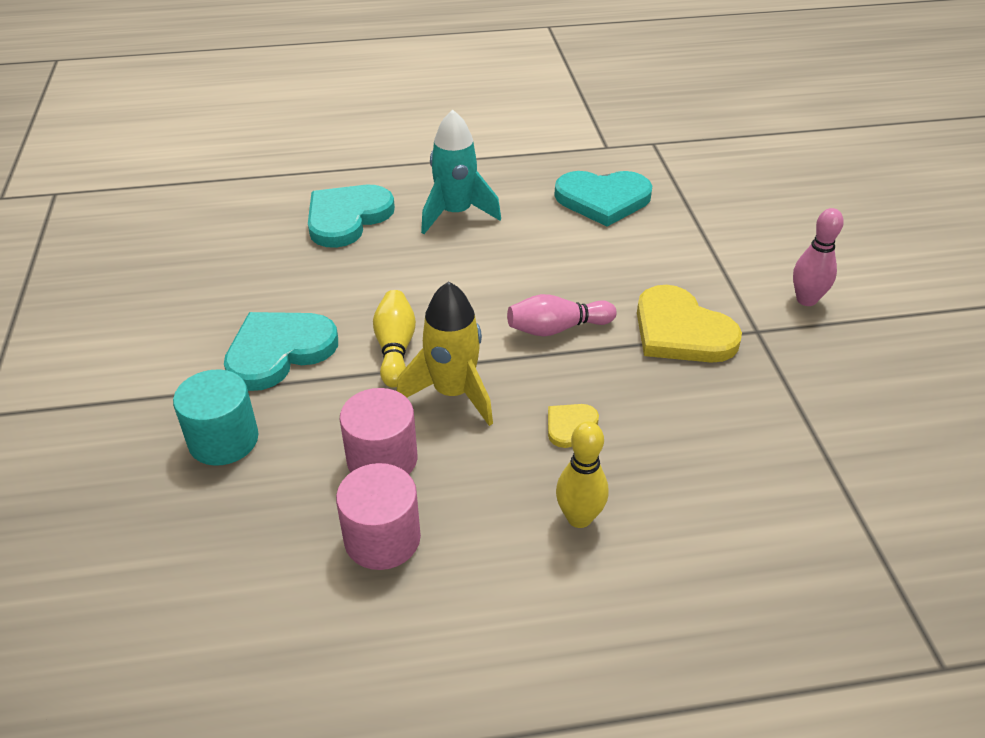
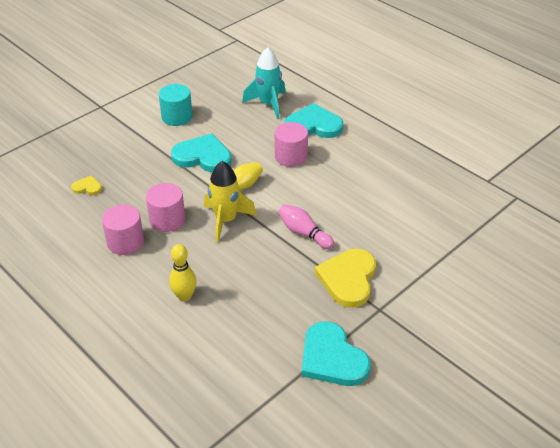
camera: 55 degrees right, 0 degrees up
turquoise cylinder [173,369,258,466] -> turquoise cylinder moved to [159,84,193,126]
turquoise rocket [421,110,501,234] -> turquoise rocket moved to [242,47,286,119]
yellow heart [548,404,599,448] -> yellow heart moved to [71,175,102,195]
turquoise heart [554,171,652,227] -> turquoise heart moved to [302,321,371,386]
pink bowling pin [793,208,844,306] -> none
none -> pink cylinder [275,122,308,167]

